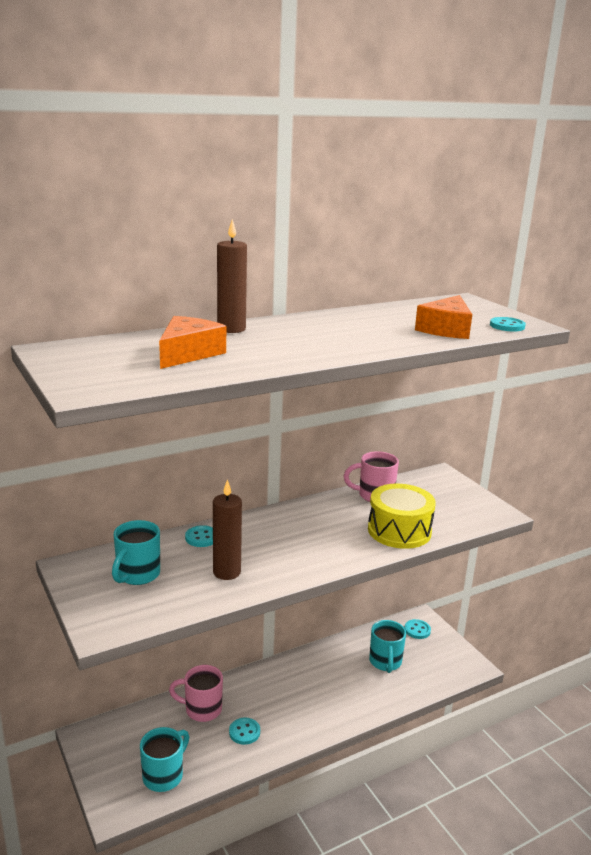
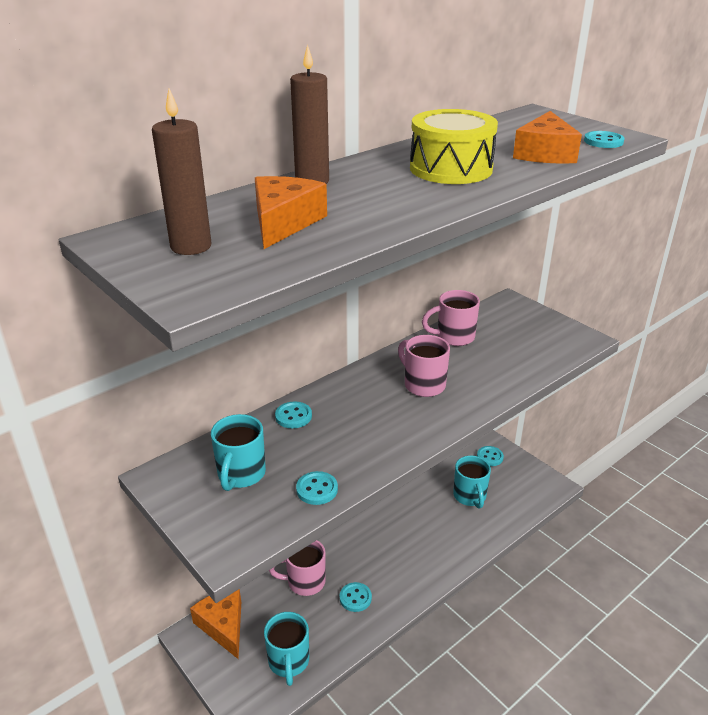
camera: 10 degrees left, 10 degrees up
turquoise mug [140,727,189,792] -> turquoise mug turned 150 degrees clockwise [264,612,309,686]
brown candle [213,479,242,580] -> brown candle moved to [152,89,211,255]
yellow drum [368,484,436,549] -> yellow drum moved to [410,109,498,184]
none -> orange cheese [190,589,241,659]
none -> turquoise button [296,471,338,505]
none -> pink mug [398,335,450,397]

